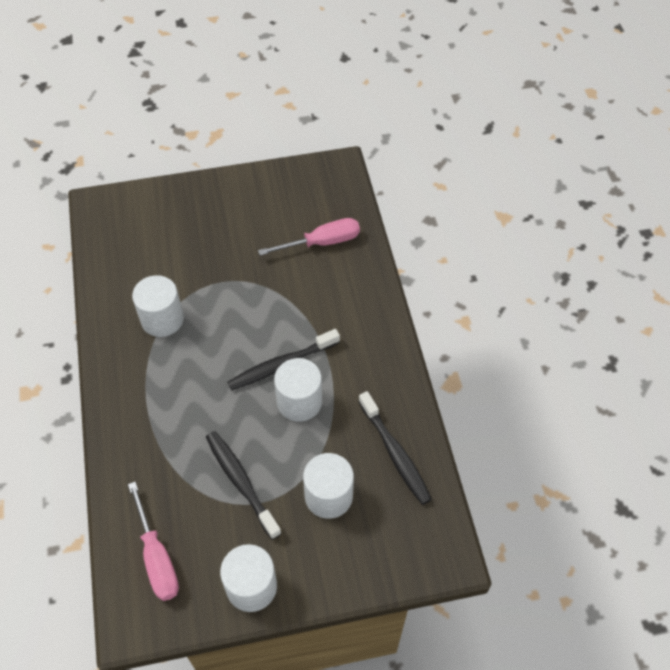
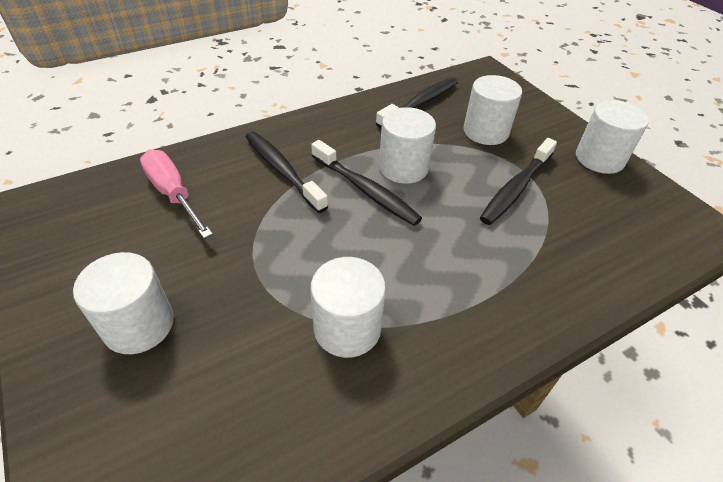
camera: 110 degrees left, 10 degrees down
pink screwdriver [128,482,179,601] -> none
none -> white cylinder [73,252,174,354]
none -> black toothbrush [246,132,328,213]

